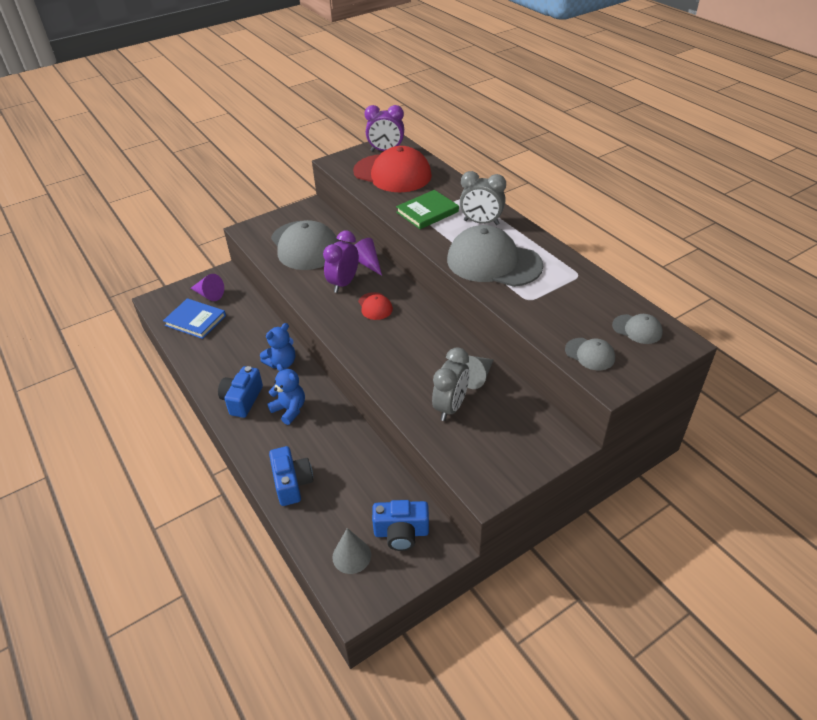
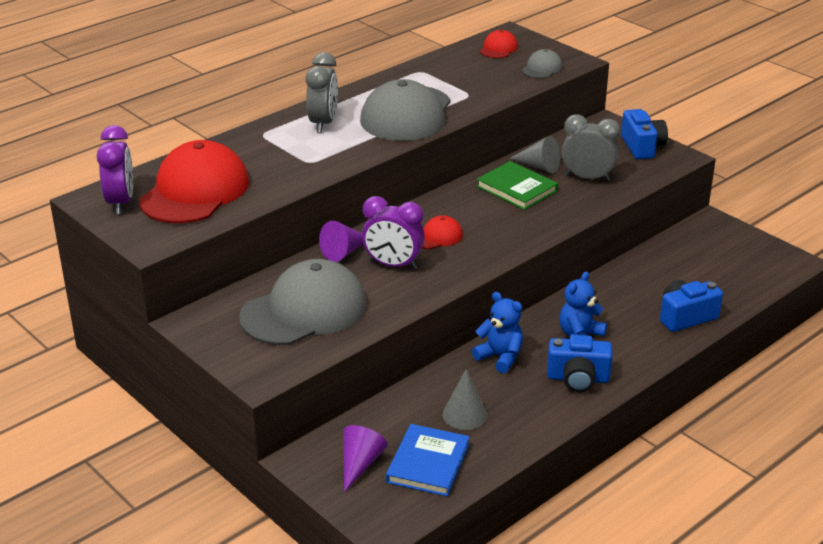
camera: 100 degrees left, 10 degrees down
grey cone [332,528,371,574] -> grey cone moved to [442,369,487,430]
blue camera [372,500,429,551] -> blue camera moved to [621,109,668,159]
green book [396,190,459,229] -> green book moved to [476,161,558,210]
grey cap [612,314,663,344] -> red cap [480,30,518,58]

